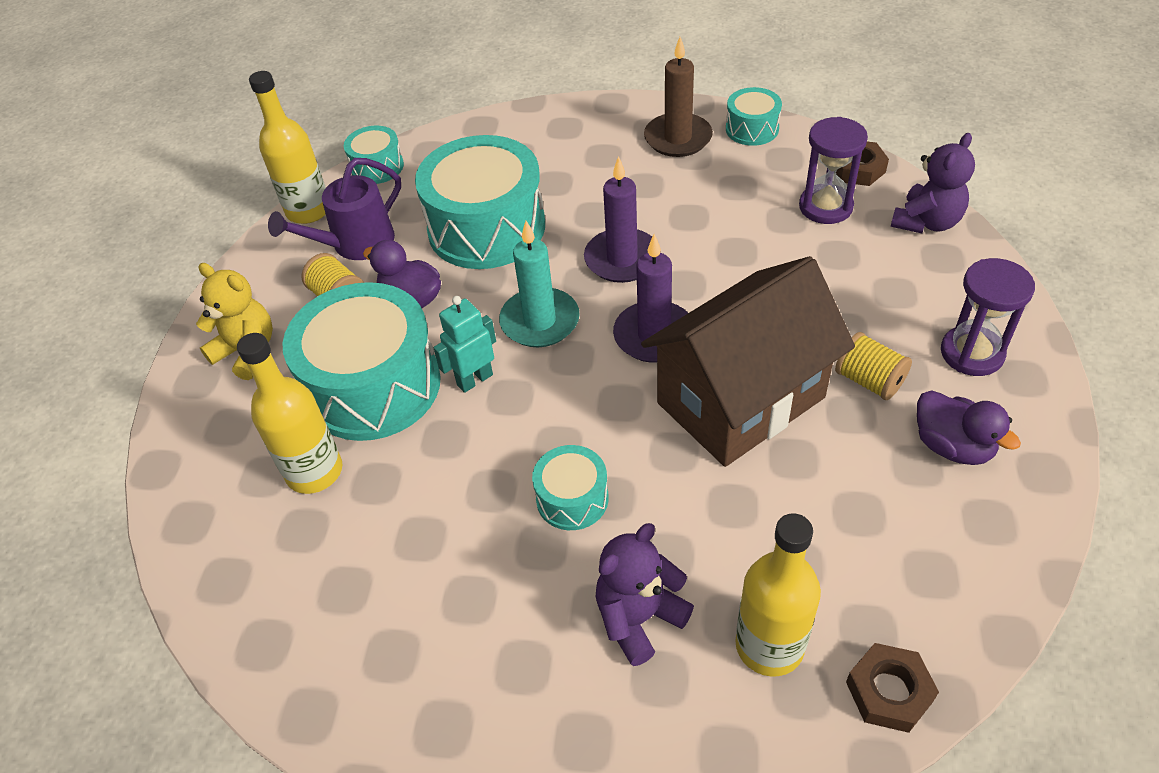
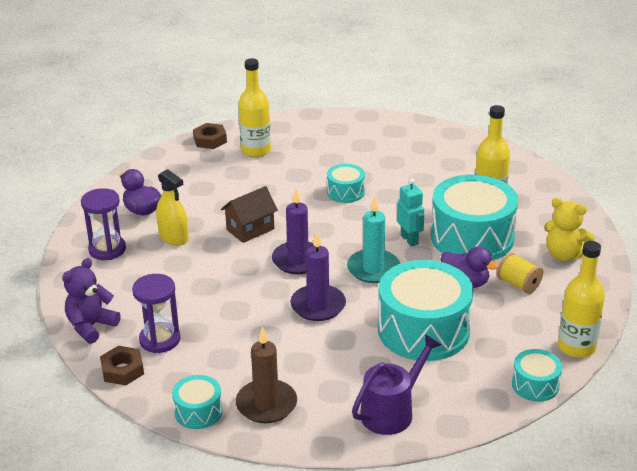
camera: 175 degrees right, 15 degrees down
purple watering can [268,158,401,260] -> purple watering can moved to [352,334,441,435]
turquoise robot [433,296,496,393] -> turquoise robot turned 75 degrees counterclockwise [397,179,424,247]
purple teddy bear [595,523,694,666] -> none
brown house [641,256,855,467] -> brown house [221,186,278,243], size x0.49
yellow spool [835,332,912,400] -> yellow spray bottle [156,169,189,246]

